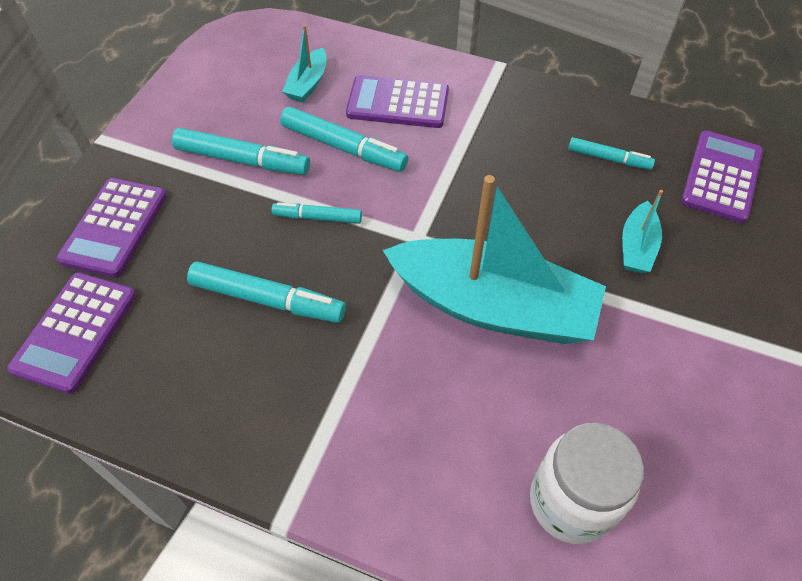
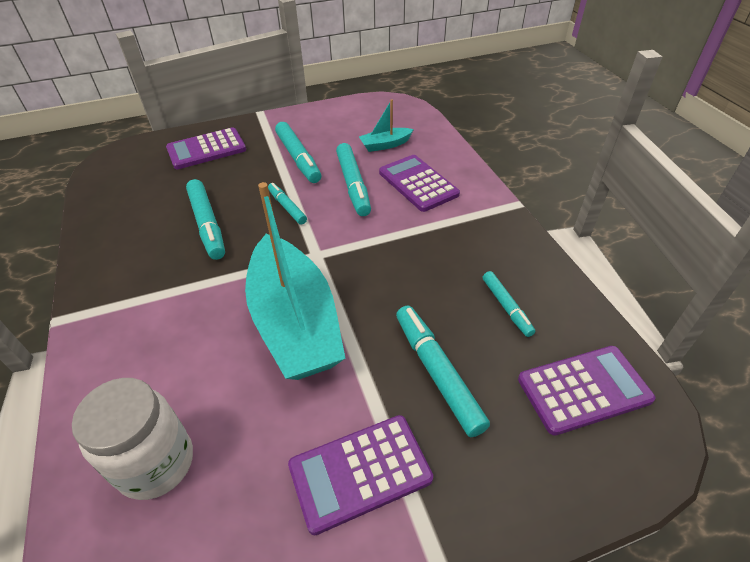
camera: 50 degrees right, 10 degrees down
purple calculator [7,272,136,394] -> purple calculator moved to [288,415,433,535]
turquoise boat [622,190,663,273] -> turquoise marker [396,306,490,437]

